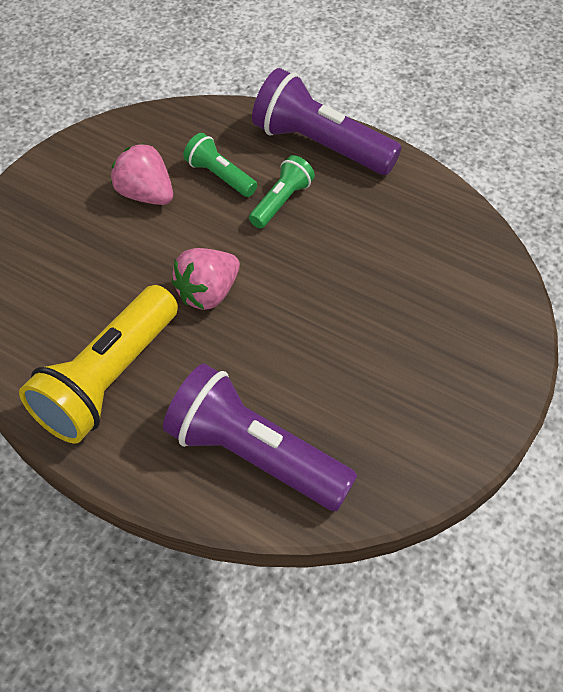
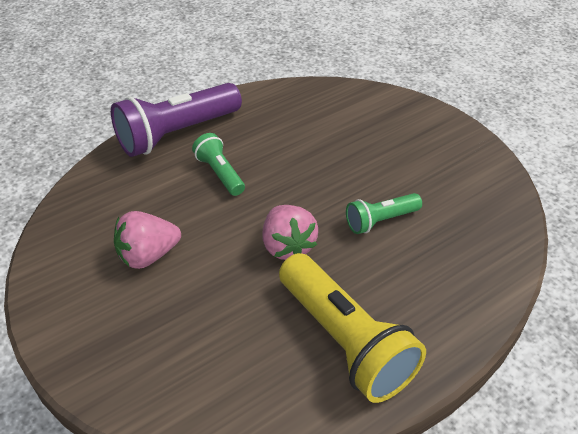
camera: 65 degrees left, 10 degrees down
purple flashlight [163,364,358,511] -> none
green flashlight [183,133,257,197] -> green flashlight moved to [346,193,422,234]

